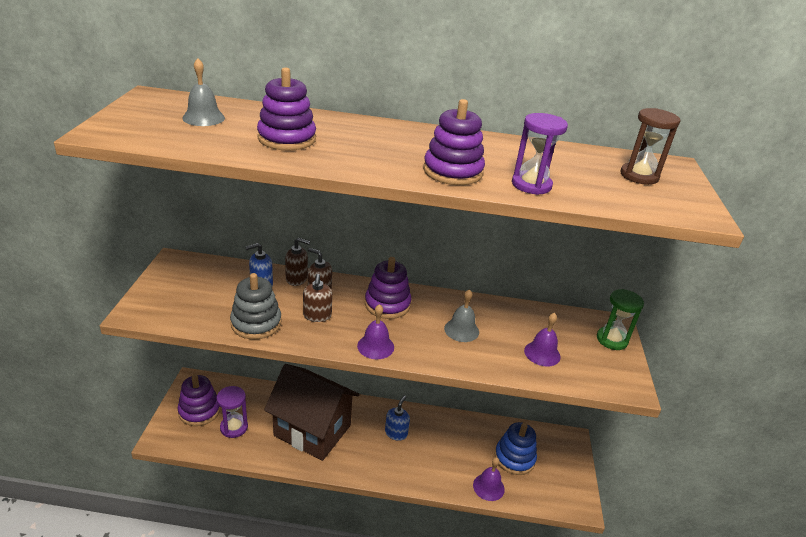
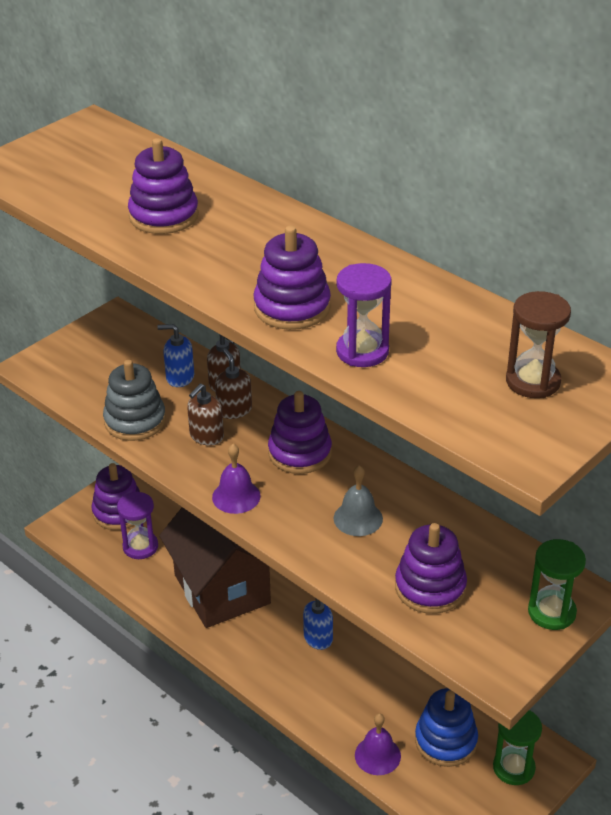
camera: 40 degrees right, 5 degrees up
grey bell [182,58,225,126] -> none
purple bell [524,313,561,367] -> purple stacking toy [395,523,467,614]
none -> green hourglass [493,710,542,785]

